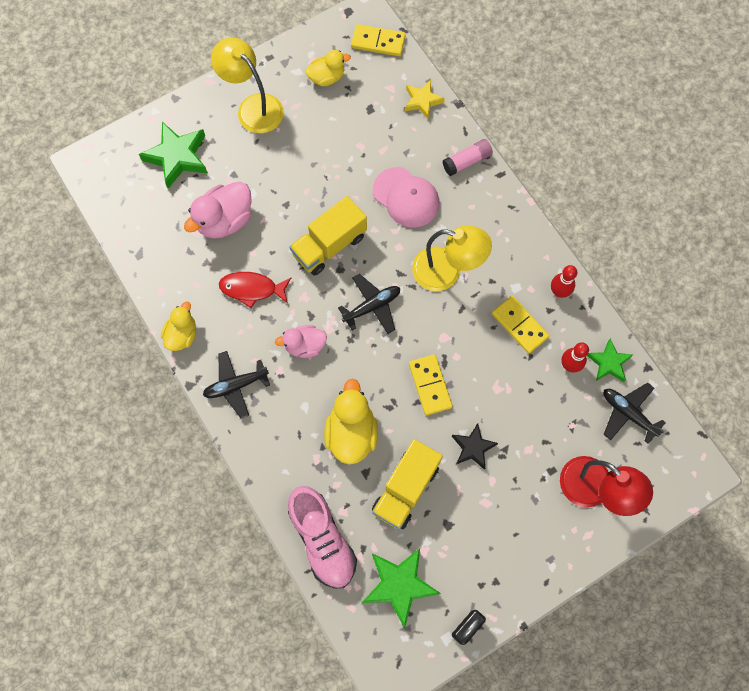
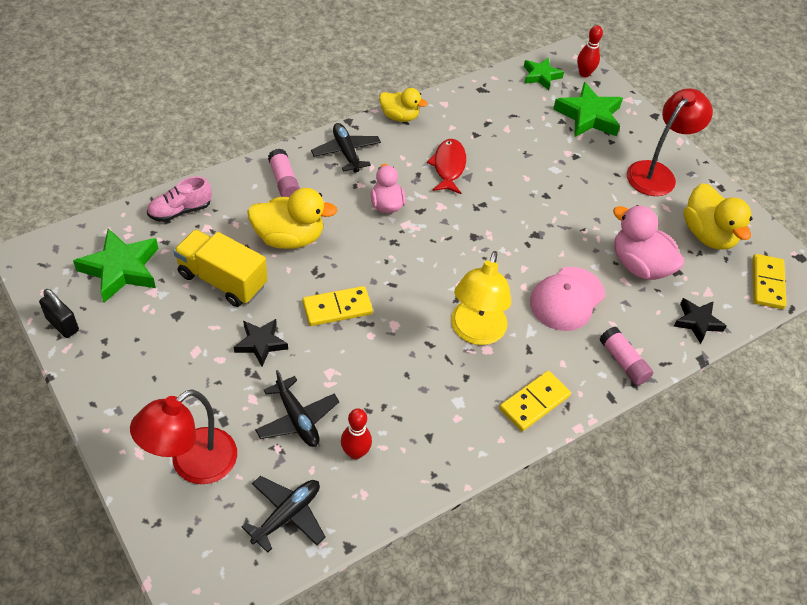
camera: 85 degrees right, 20 degrees down
pink duck [184,182,252,239] -> pink duck moved to [613,205,684,280]
yellow lamp [211,38,284,133] -> red lamp [627,88,713,196]
pink shoe [288,486,357,589] -> pink shoe [147,176,212,222], size x0.62
yellow truck [289,196,367,276] -> none
yellow duck [306,50,351,86] -> yellow duck [684,183,752,250], size x1.57
black plane [338,274,400,334] -> black plane moved to [255,370,340,447]
yellow star [405,80,445,119] -> black star [674,298,727,344]
yellow domino [492,296,549,354] -> yellow domino moved to [499,371,571,431]
red bowling pin [551,265,577,298] -> red bowling pin moved to [577,25,603,77]
green star [587,339,633,382] -> green star moved to [524,58,564,90]
none -> pink glue stick [268,148,300,197]

